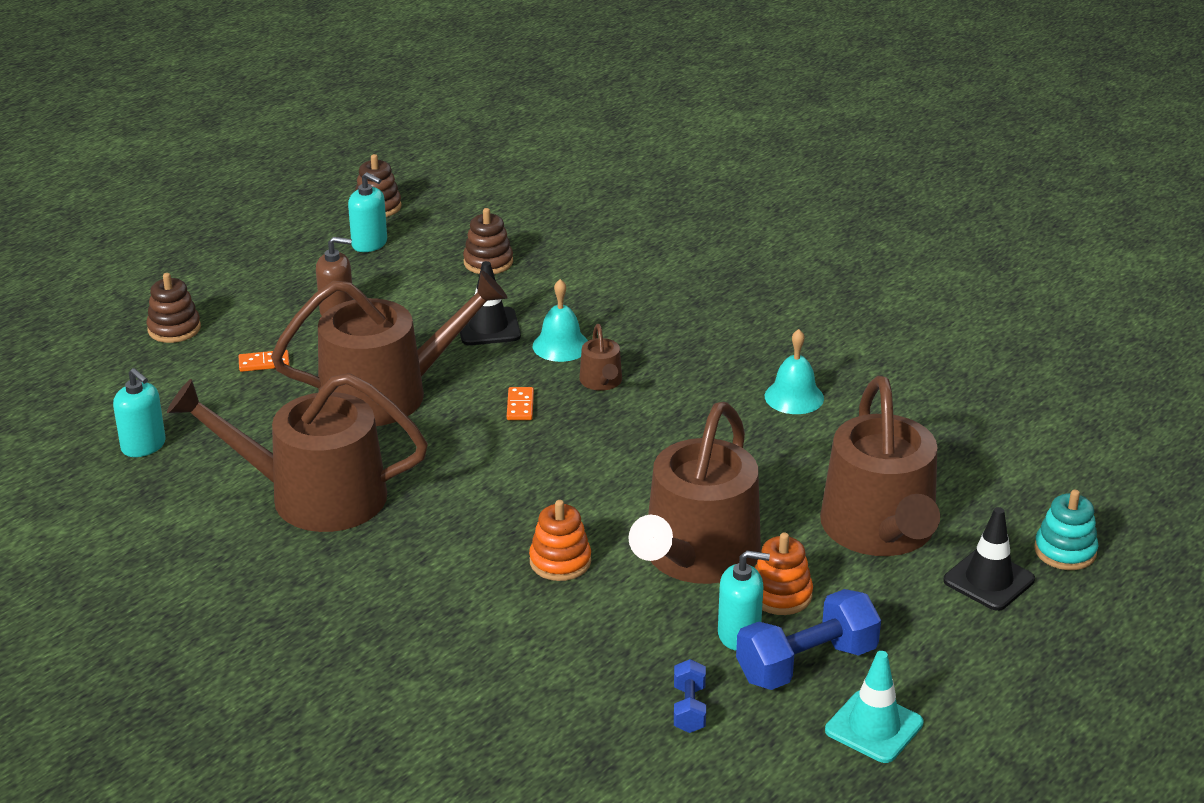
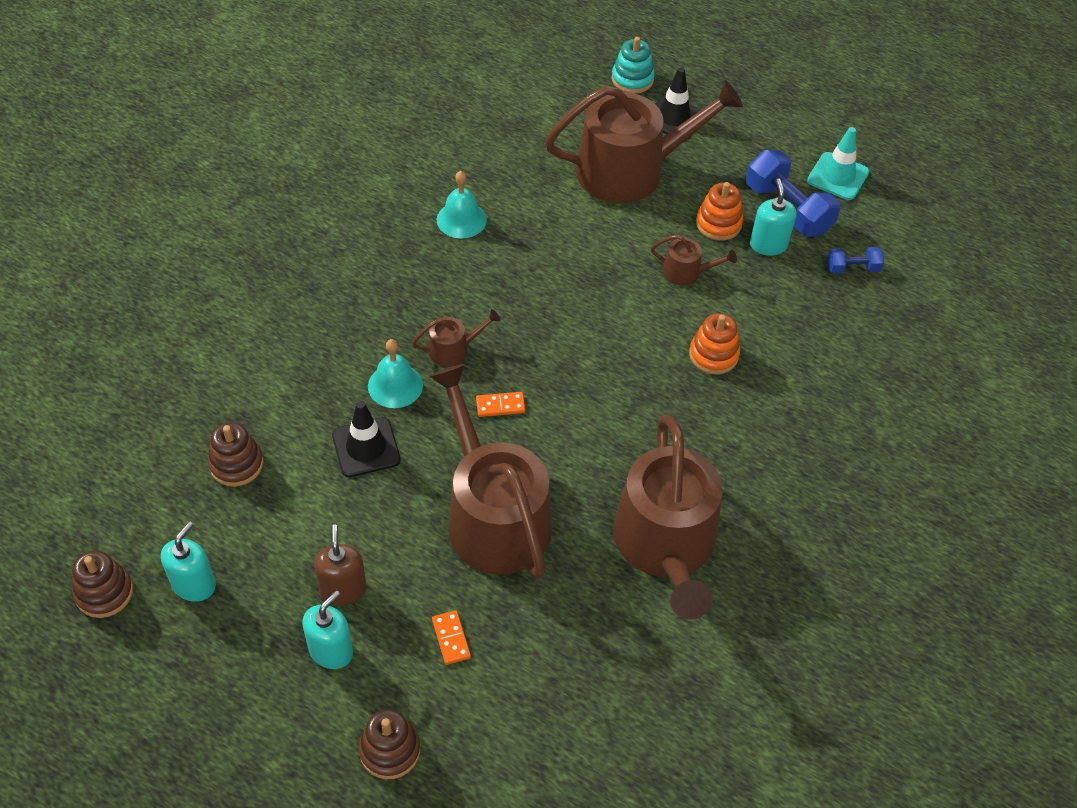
camera: 100 degrees left, 20 degrees up
turquoise soap dispenser [113,368,166,457] -> turquoise soap dispenser moved to [302,590,353,669]
brown watering can [628,402,761,584] -> brown watering can [651,235,737,286], size x0.42

